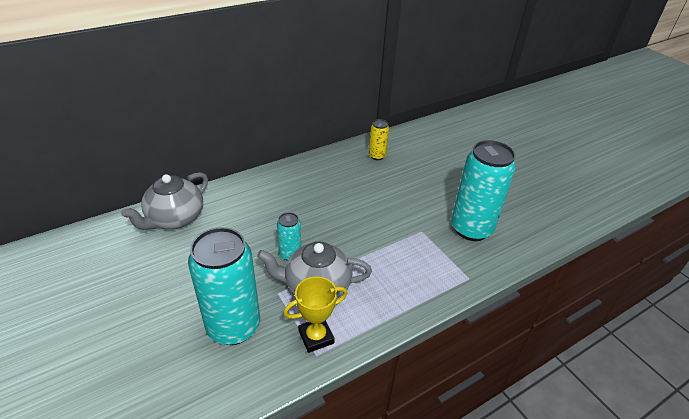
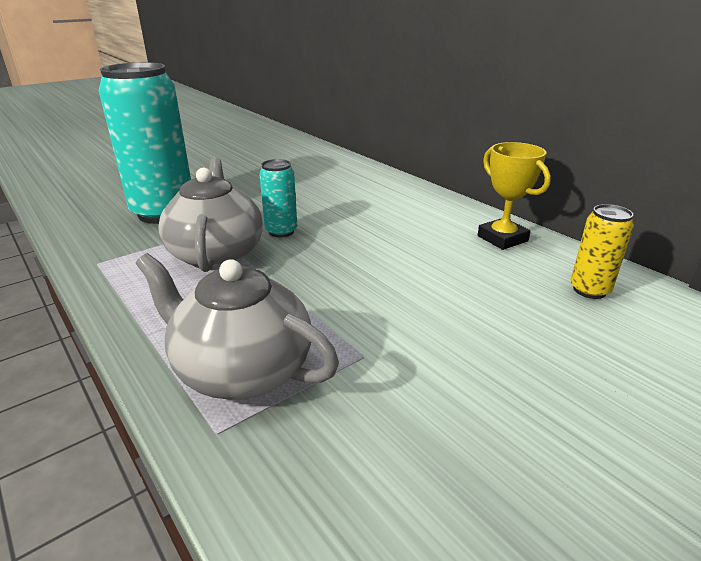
camera: 85 degrees right, 10 degrees down
grey teapot [121,172,208,230] -> grey teapot moved to [136,253,339,400]
yellow trophy [283,276,347,353] -> yellow trophy moved to [478,142,551,250]
turquoise can [451,140,516,241] -> none

